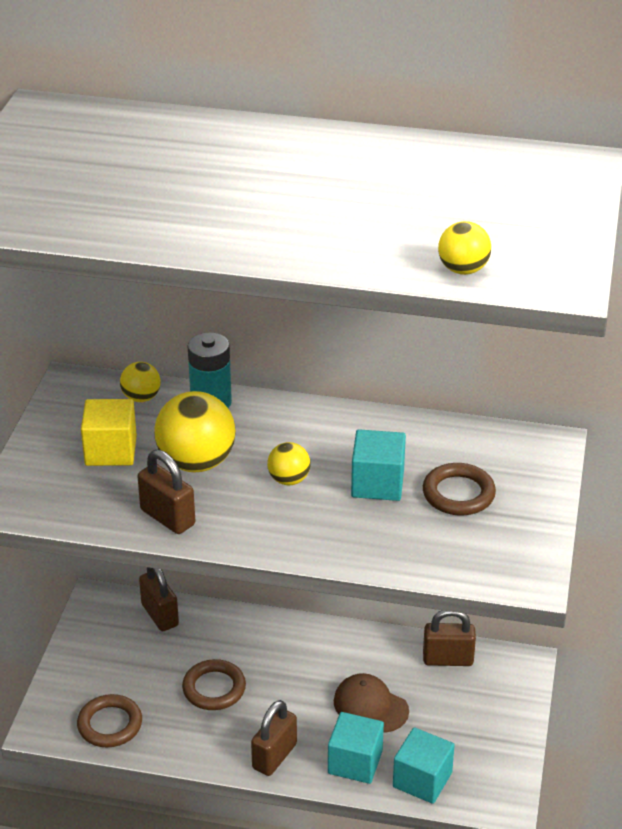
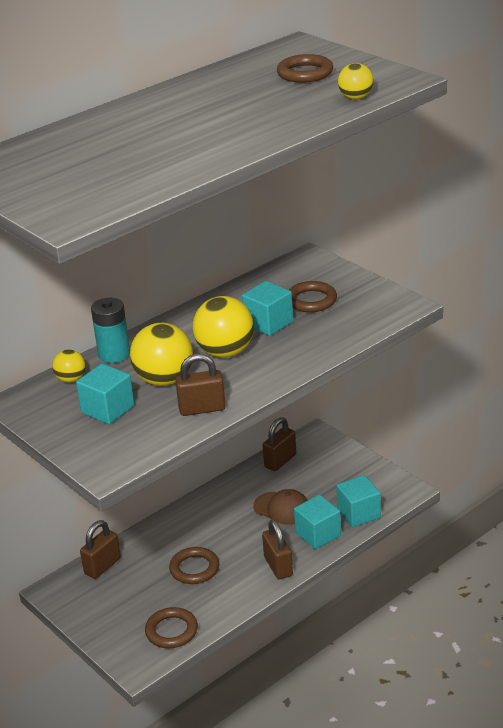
camera: 50 degrees left, 5 degrees down
yellow cube [81,399,137,466] -> turquoise cube [76,363,134,424]
brown padlock [139,567,179,631] -> brown padlock turned 60 degrees counterclockwise [80,520,121,579]
yellow ball [267,442,310,485] -> yellow ball [193,296,254,357], size x1.89
brown cap [334,673,409,733] -> brown cap turned 135 degrees counterclockwise [253,489,308,524]
none -> brown ring [277,54,333,83]

